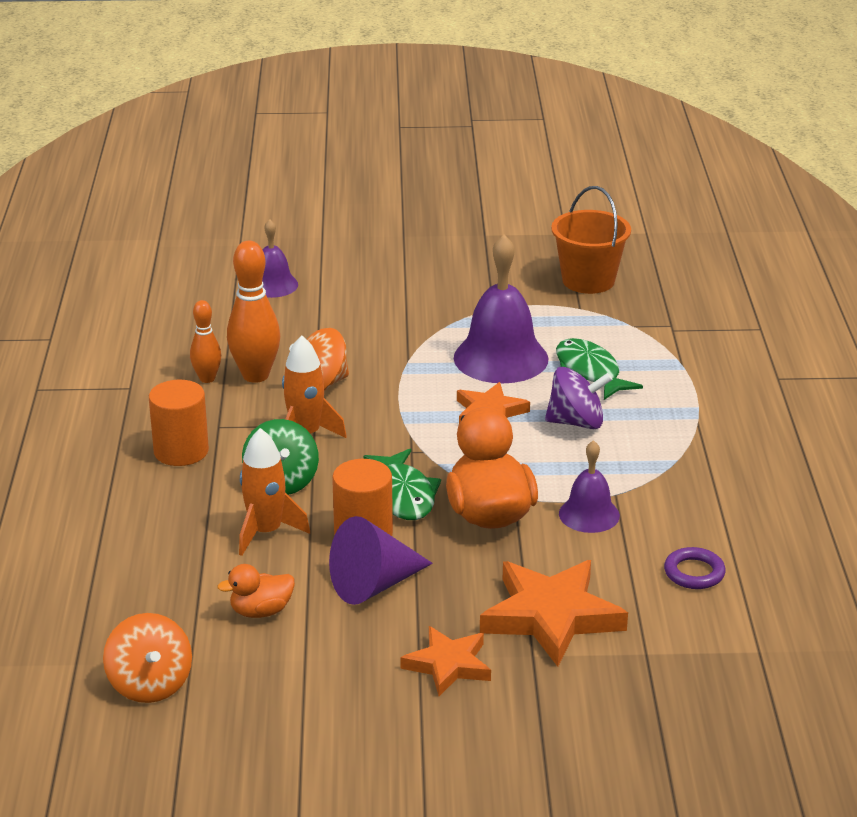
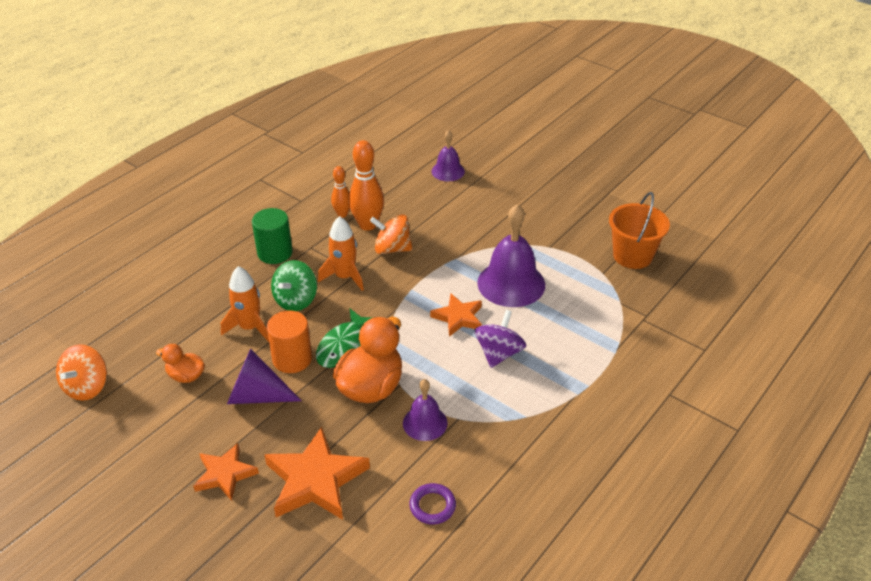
camera: 40 degrees right, 10 degrees up
orange cylinder [149,380,209,466] -> green cylinder [252,208,293,264]
purple spinning top [545,367,612,429] -> purple spinning top turned 105 degrees counterclockwise [474,310,526,368]
green fish [556,338,643,400] -> none

